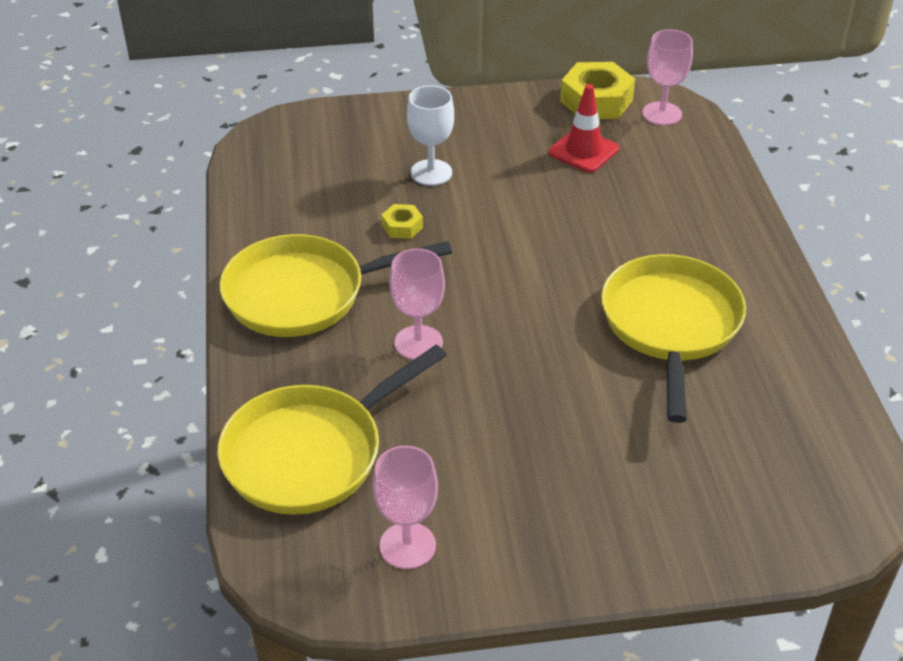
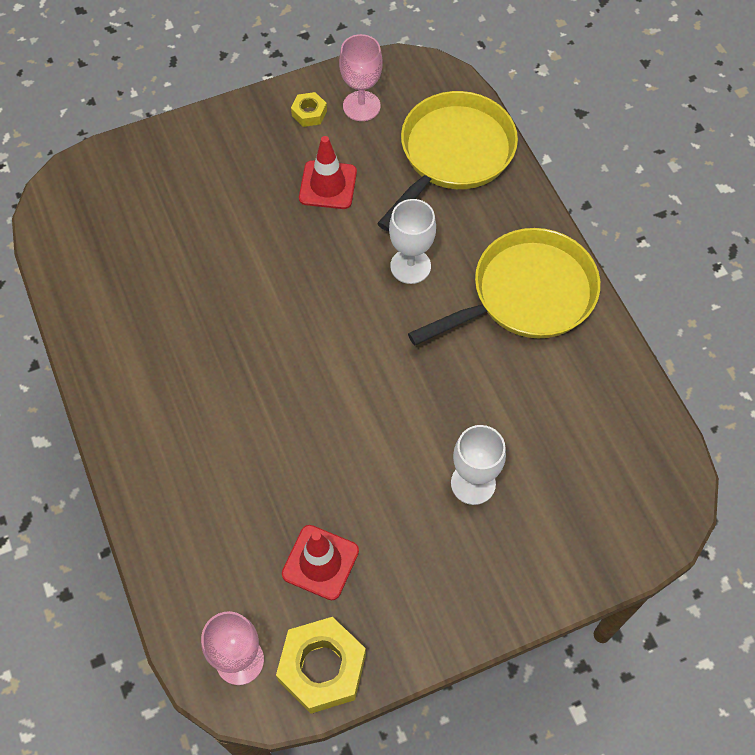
camera: 165 degrees right, 20 degrees up
yellow nut [381,204,423,239] -> yellow nut moved to [291,92,327,127]
pink goblet [389,248,445,360] -> white goblet [389,199,436,284]
yellow pan [601,254,746,423] -> none
none -> red traffic cone [299,136,357,209]

